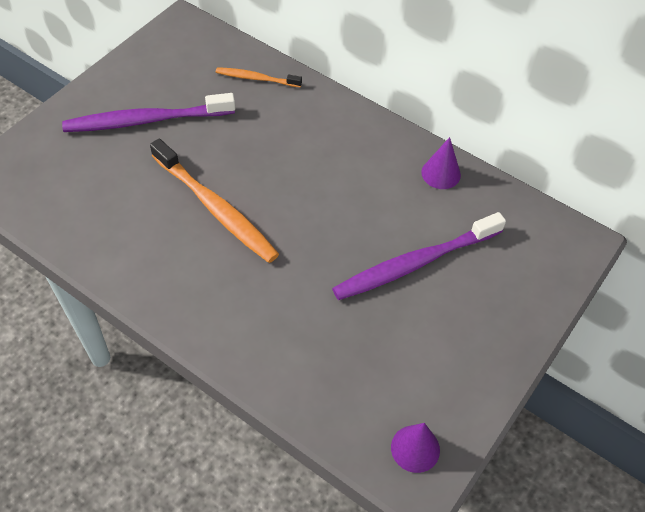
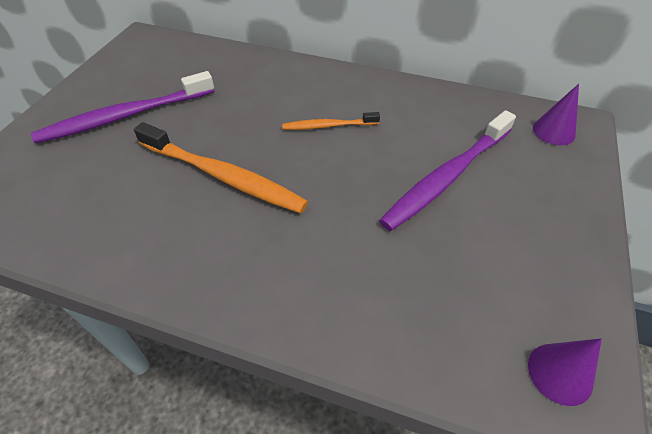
camera: 15 degrees left, 5 degrees down
orange toothbrush [216,67,302,87] -> orange toothbrush moved to [282,112,380,130]
purple cone [421,137,461,189] -> purple cone moved to [533,84,579,145]

